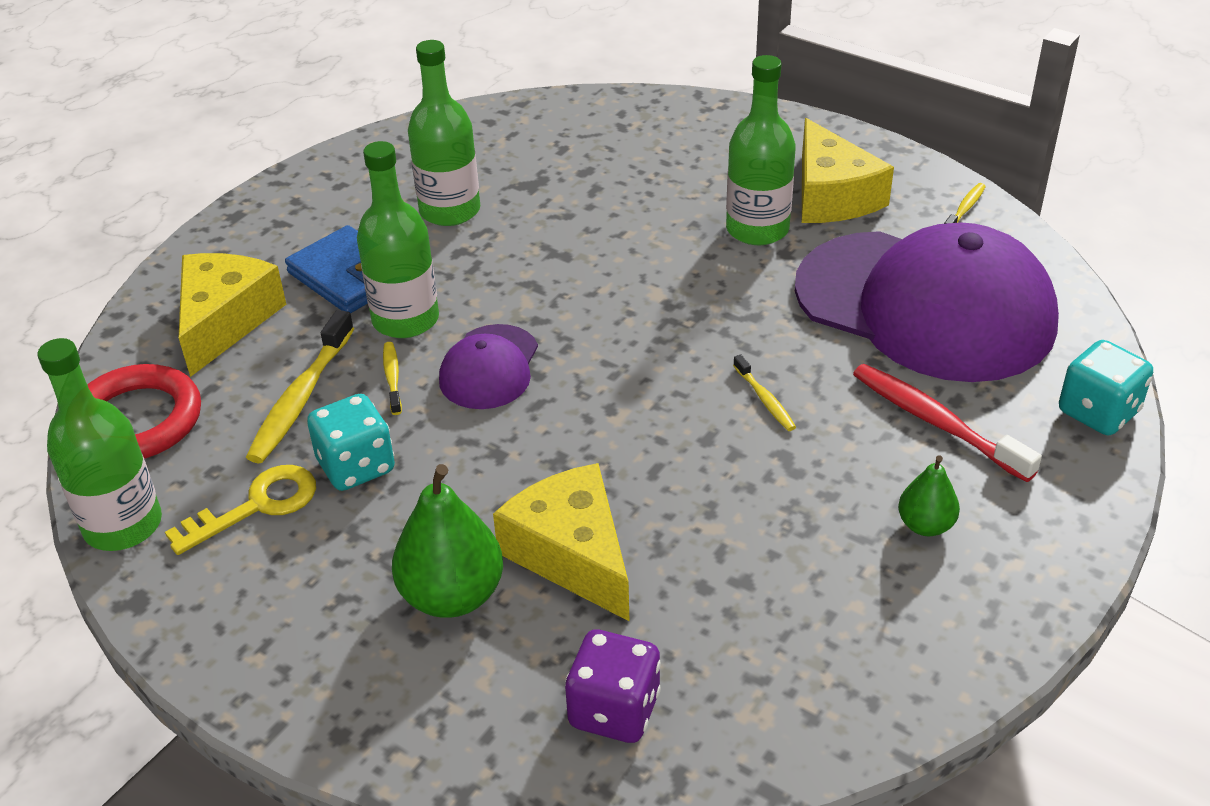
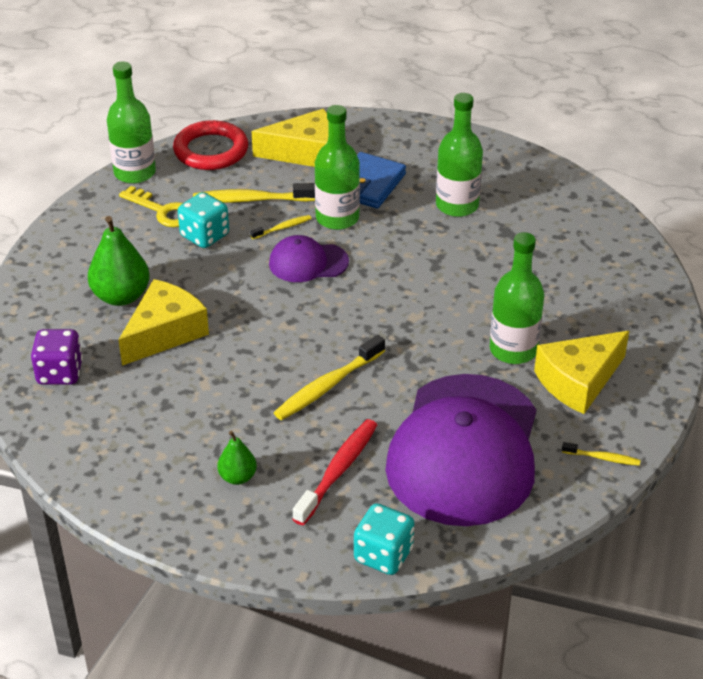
camera: 70 degrees right, 0 degrees up
yellow toothbrush [733,354,796,431] -> yellow toothbrush [274,335,385,420], size x1.92

